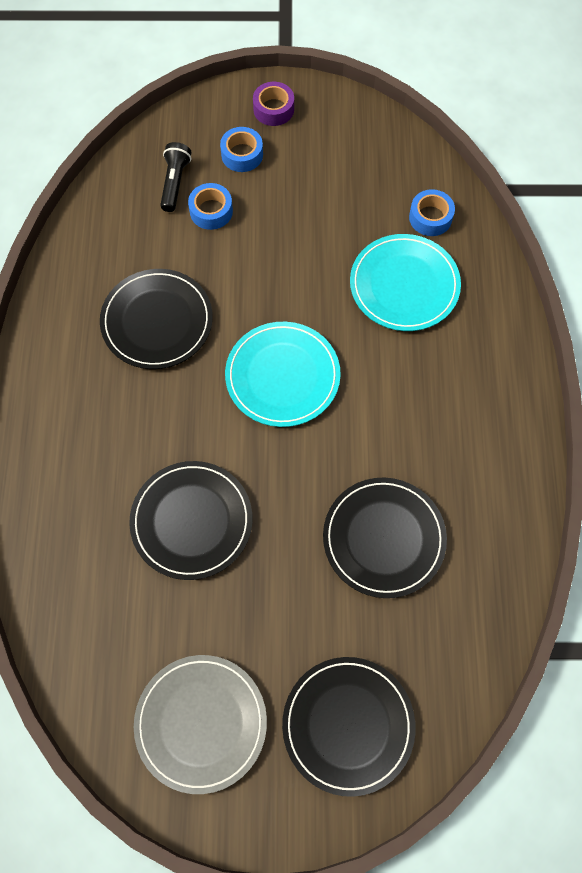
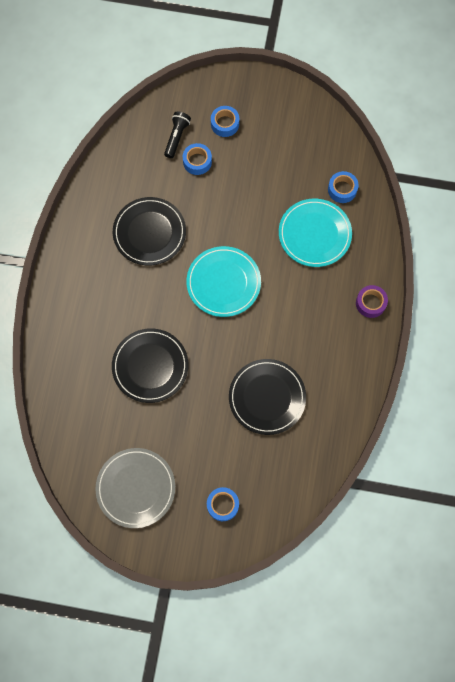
camera: 10 degrees right, 5 degrees up
purple tape [253,82,294,126] -> purple tape moved to [356,285,388,318]
black plate [282,657,416,797] -> blue tape [207,487,239,521]

